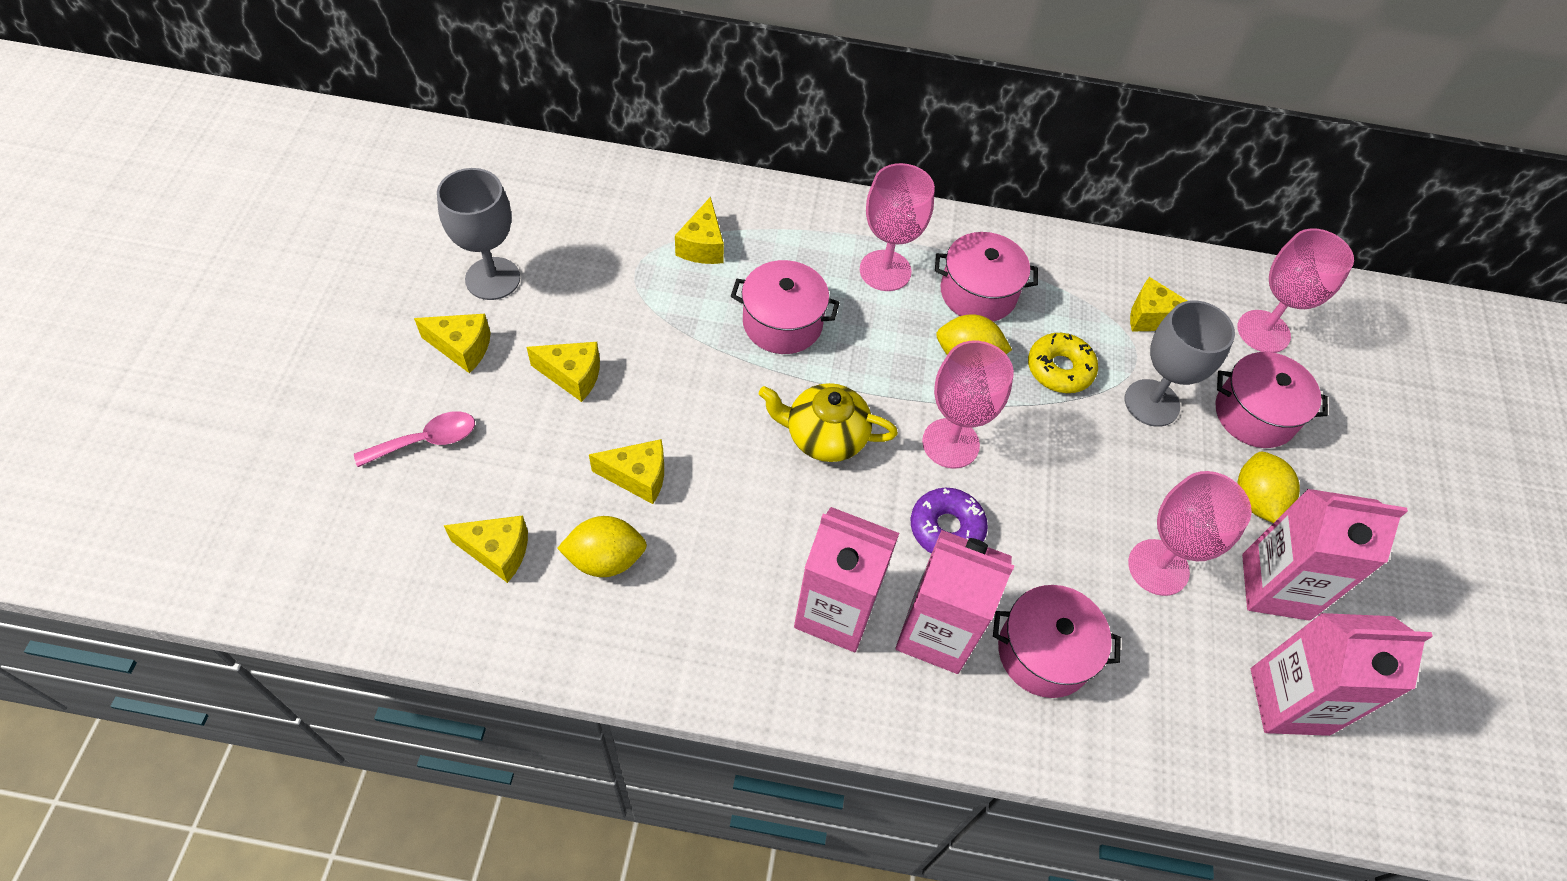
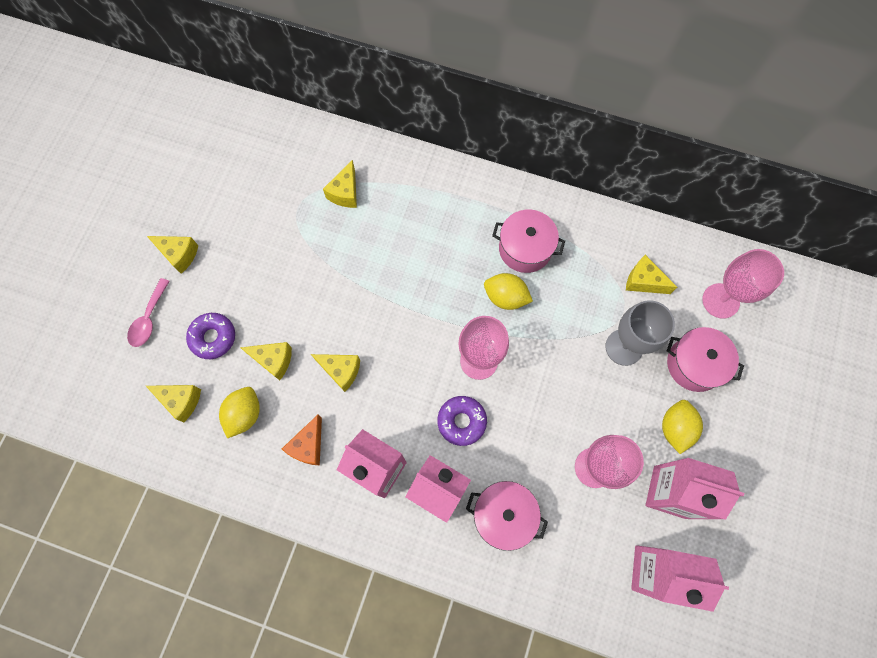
camera: 15 degrees right, 15 degrees up
pink spoon [354,411,475,467] -> pink spoon turned 120 degrees clockwise [127,278,170,347]
grey goblet [437,168,520,300] -> none
yellow cheese [526,342,600,402] -> yellow cheese moved to [311,354,360,392]
yellow lemon [557,516,647,577] -> yellow lemon turned 75 degrees counterclockwise [219,387,260,438]
pink pot [731,260,840,354] -> none
yellow teapot [758,383,898,462] -> none
pink goblet [860,163,935,291] -> none
yellow donut [1028,333,1098,393] -> none
none -> purple donut [186,313,235,359]
none -> orange cheese [282,415,322,465]

